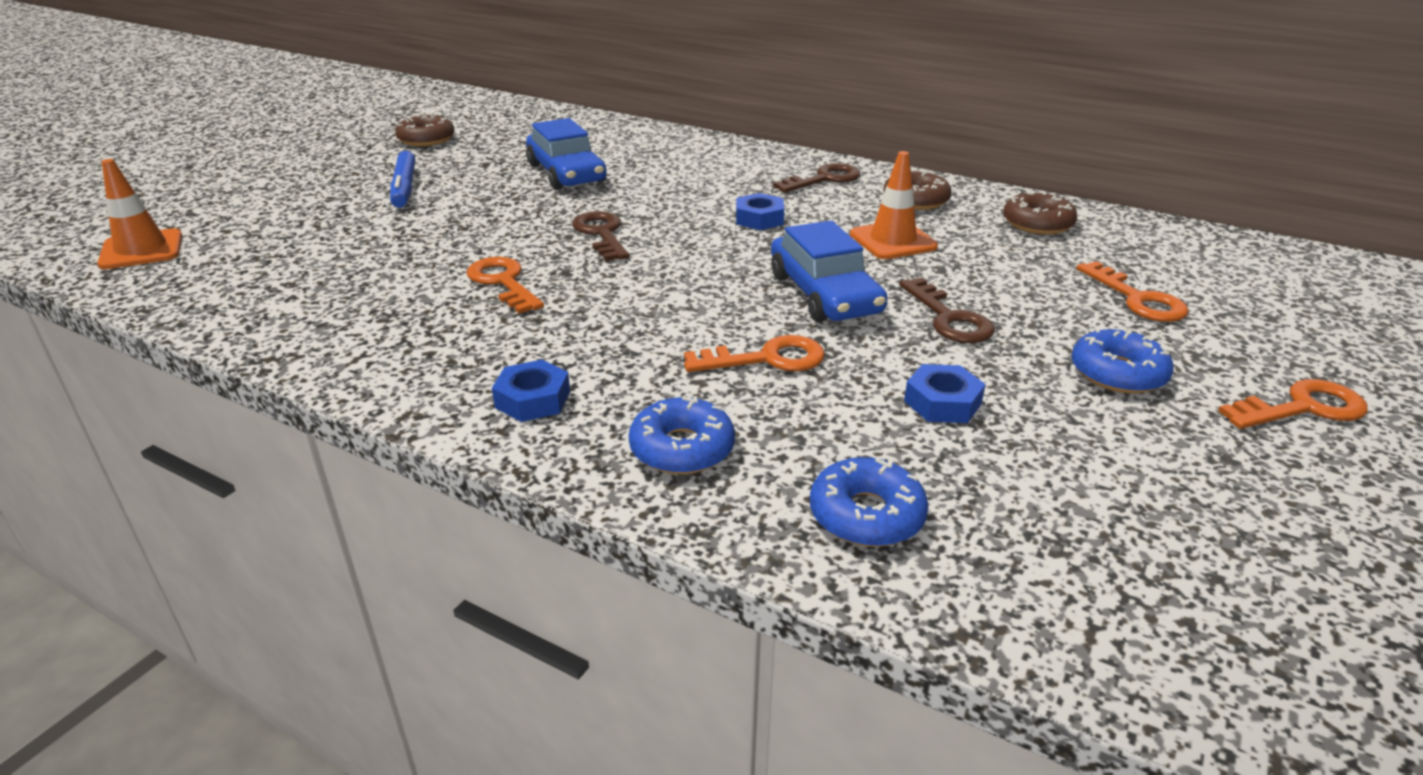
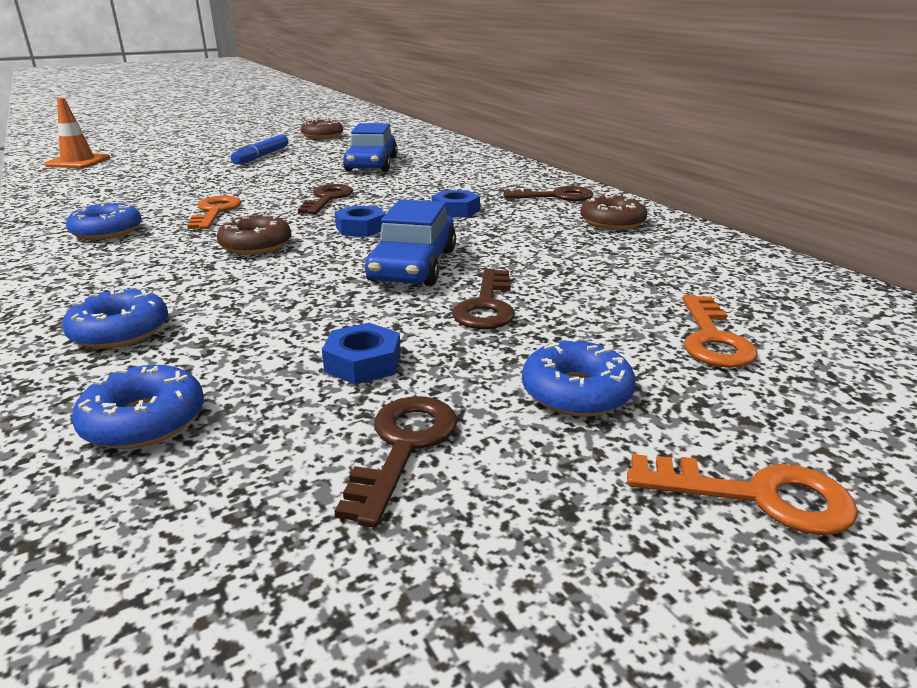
camera: 30 degrees right, 5 degrees down
blue nut [492,360,570,422] -> blue nut moved to [335,206,385,237]
orange key [684,335,825,372] -> none
orange traffic cone [850,151,938,259] -> none
brown donut [1003,191,1077,235] -> brown donut moved to [217,213,292,255]
none -> blue donut [66,202,142,240]
none -> brown key [335,396,457,528]

